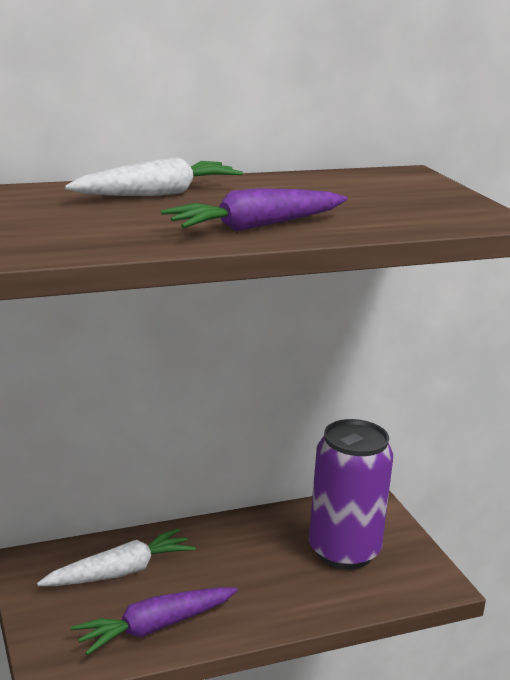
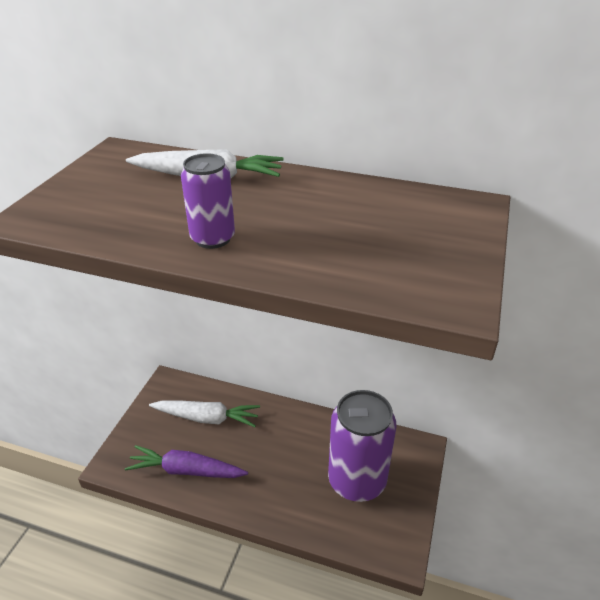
camera: 40 degrees right, 15 degrees up
purple carrot [161,188,348,231] -> purple can [181,153,235,249]

